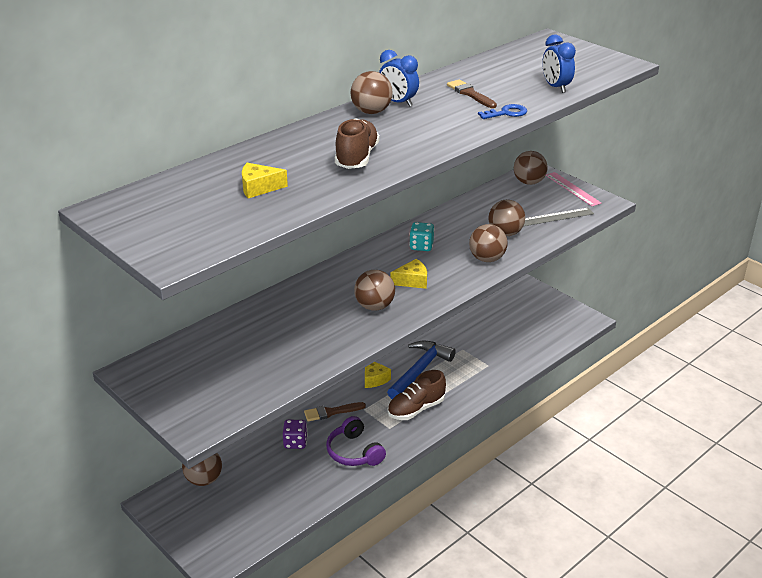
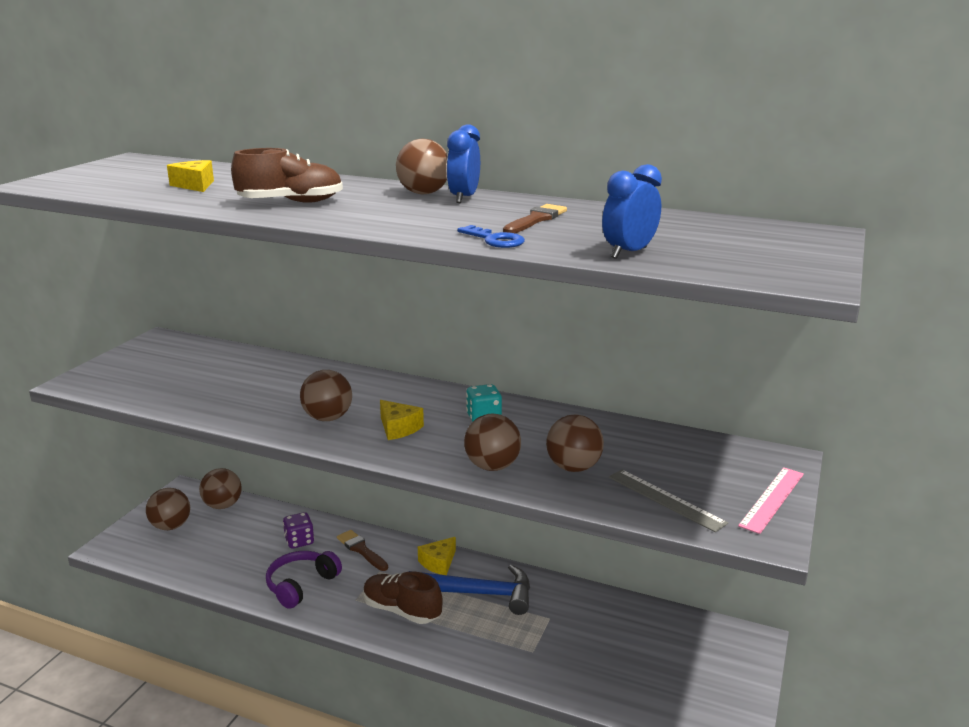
camera: 65 degrees right, 10 degrees down
brown ball [514,151,548,185] -> brown ball moved to [146,488,190,530]

